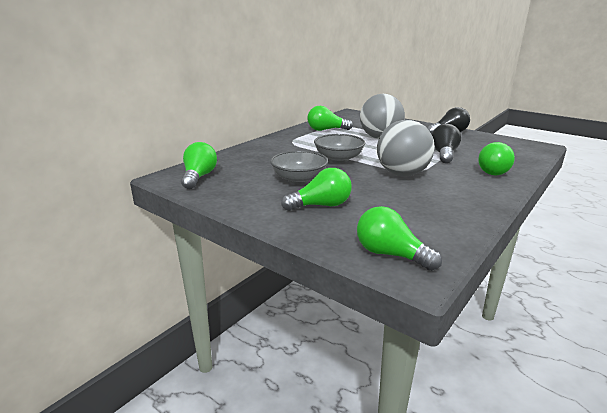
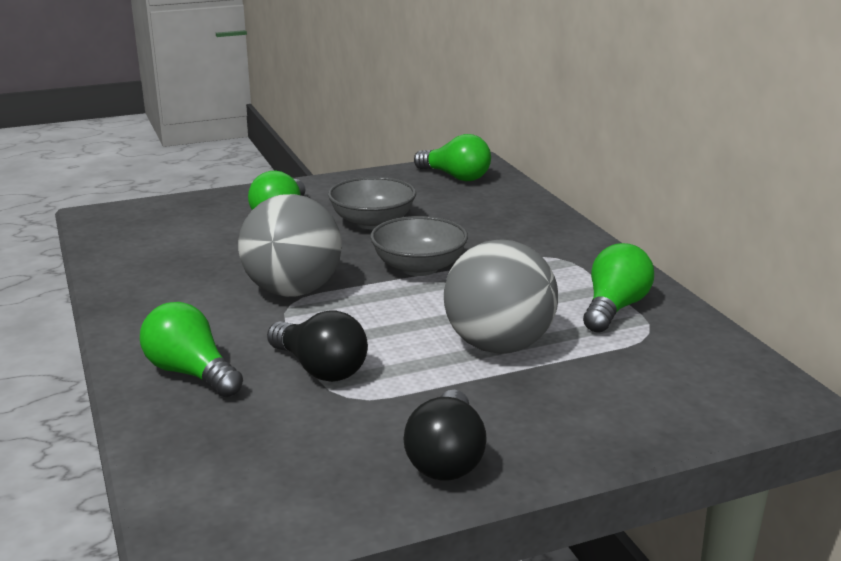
camera: 120 degrees right, 0 degrees up
green light bulb [357,206,442,271] -> none

